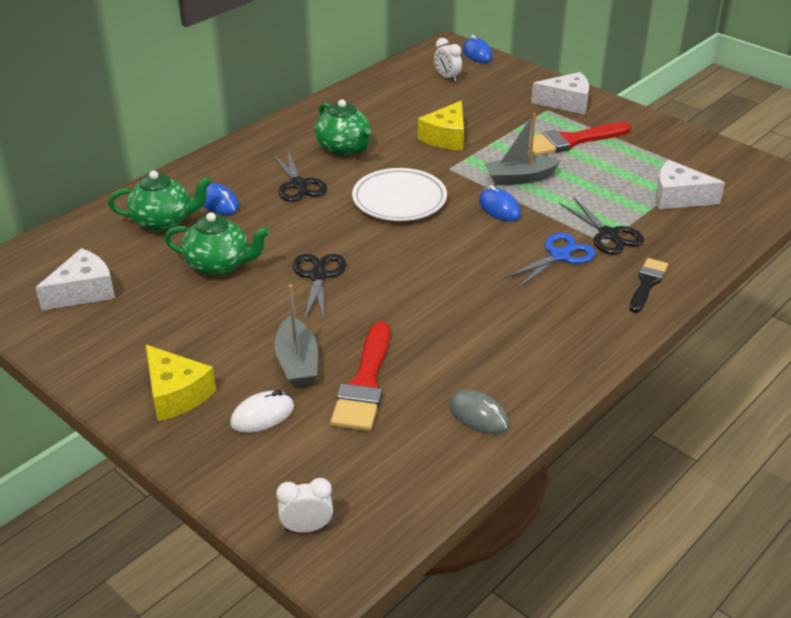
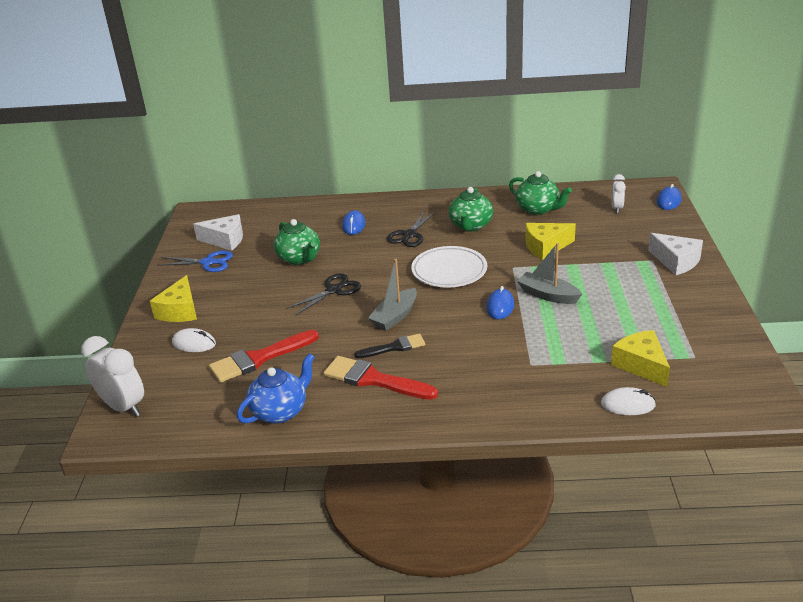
camera: 50 degrees right, 5 degrees down
green teapot [108,171,211,232] -> green teapot moved to [509,171,572,215]
grey boat [275,284,318,387] -> grey boat moved to [368,259,417,331]
white clock [276,478,333,533] -> white clock [81,336,144,417], size x1.77
grey mouse [449,390,509,434] -> blue teapot [237,353,315,424]
blue scissors [504,233,595,288] -> blue scissors moved to [157,251,233,272]
red brush [529,122,631,156] -> red brush moved to [324,356,438,400]
black scissors [559,197,644,255] -> none
black brush [629,258,668,313] -> black brush moved to [354,334,425,358]
white cheese [655,160,725,209] -> yellow cheese [611,330,670,387]
none -> white mouse [601,387,656,415]

